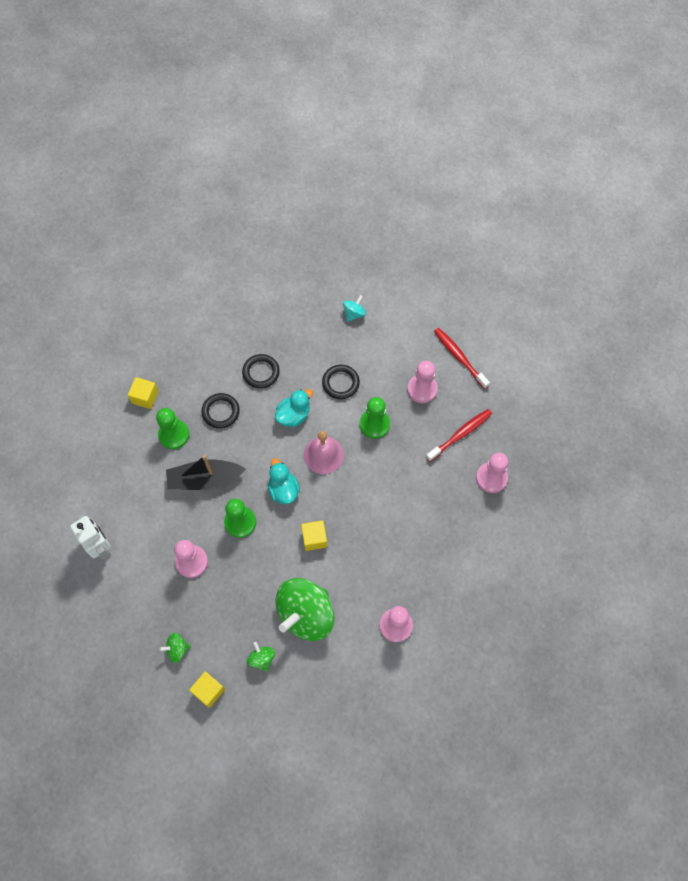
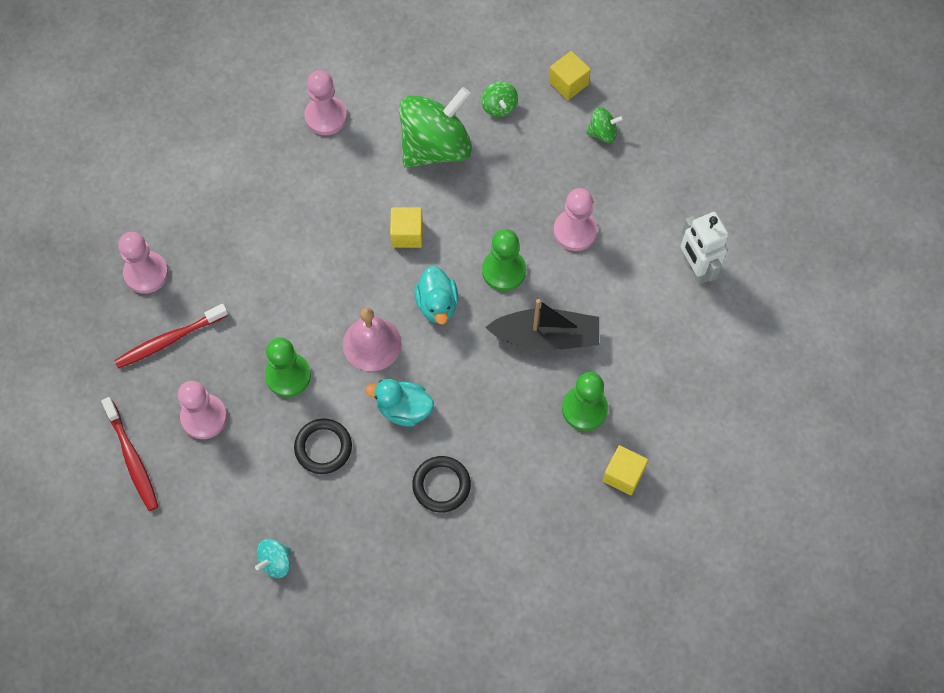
camera: 170 degrees left, 0 degrees up
black ring [201,393,240,429] -> none
turquoise duck [275,389,313,427] -> turquoise duck turned 45 degrees clockwise [365,379,434,427]

